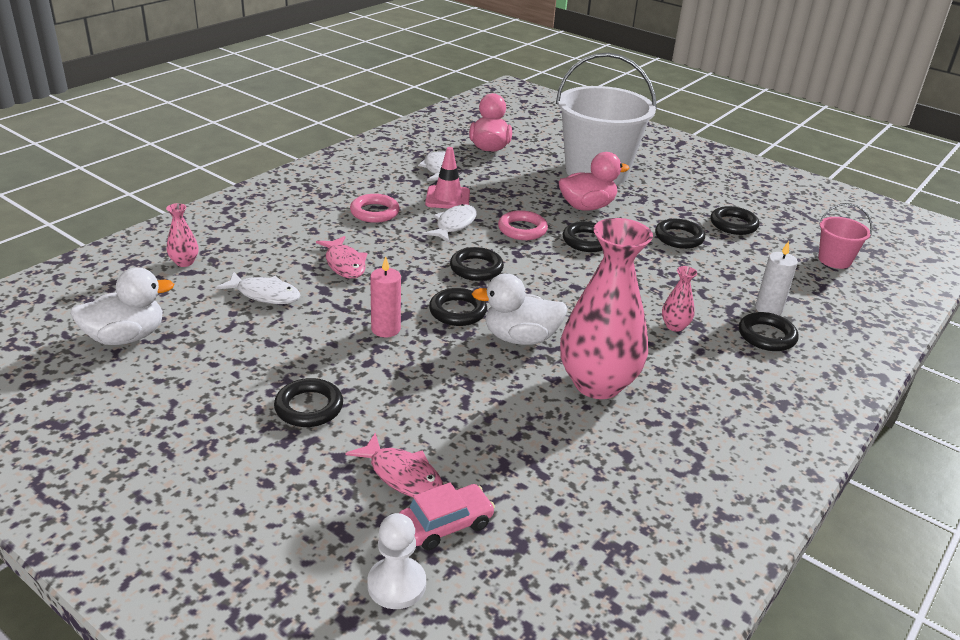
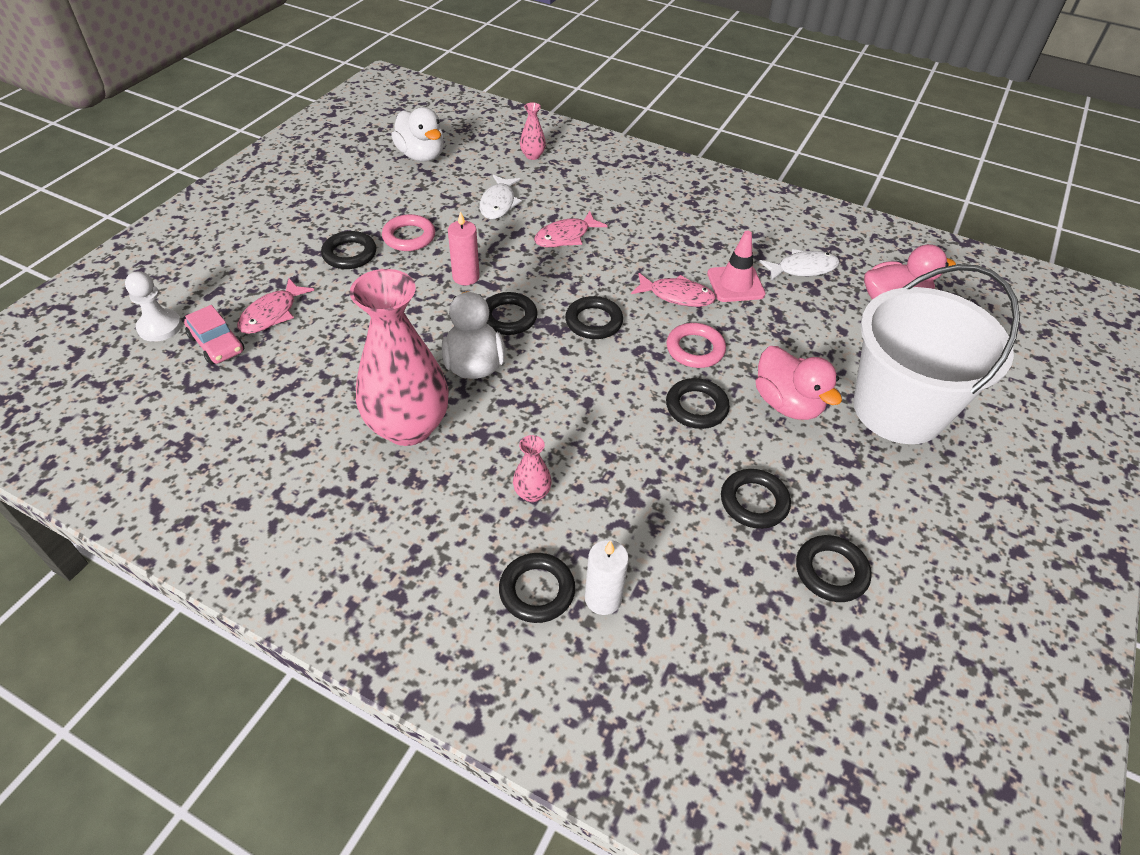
camera: 80 degrees right, 15 degrees up
pink ring [350,194,400,223] -> pink ring moved to [382,214,435,251]
white fish [423,204,477,242] -> pink fish [631,273,716,307]
pink bucket [818,203,872,269] -> none

